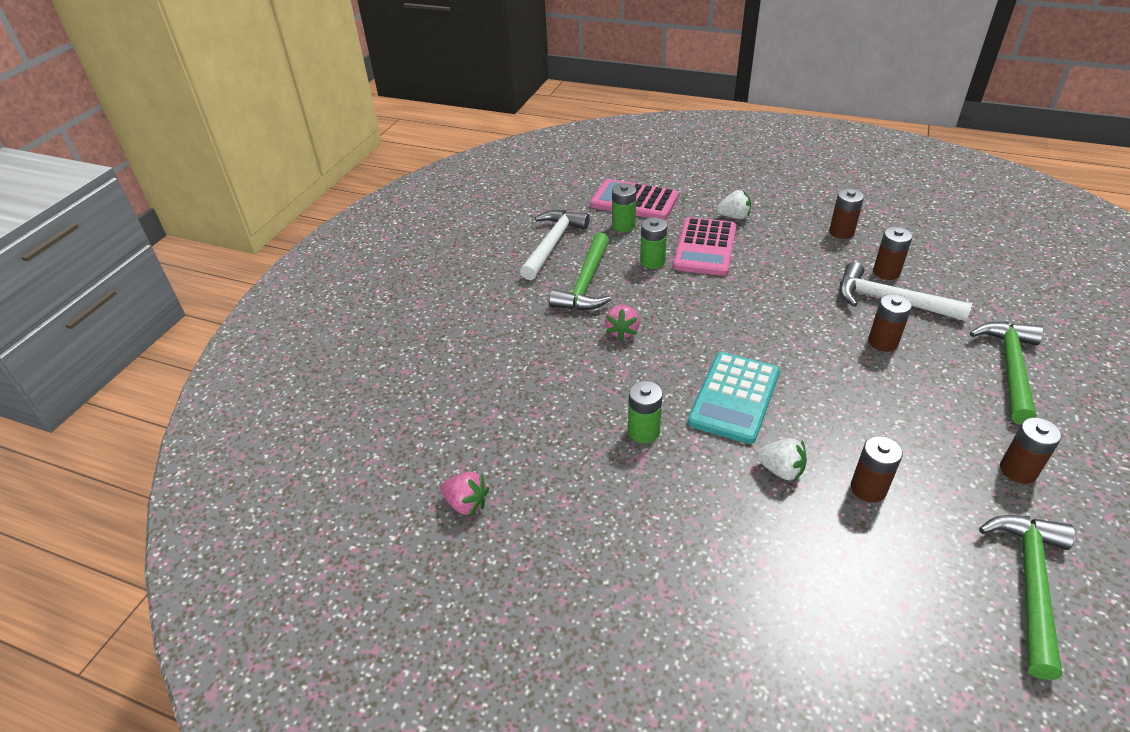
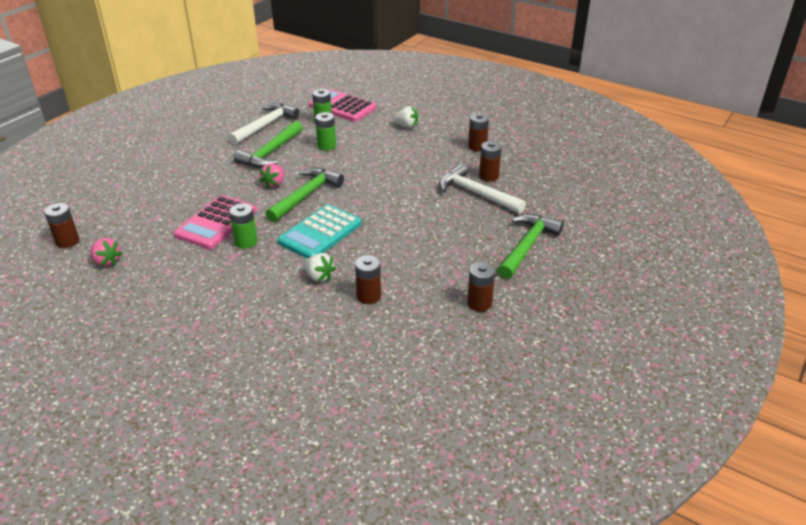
camera: 10 degrees right, 5 degrees down
pink calculator [673,217,736,276] -> pink calculator moved to [174,195,256,249]
brown battery [868,294,912,352] -> brown battery moved to [44,203,79,248]
green hammer [979,515,1075,680] -> green hammer moved to [266,168,344,222]

